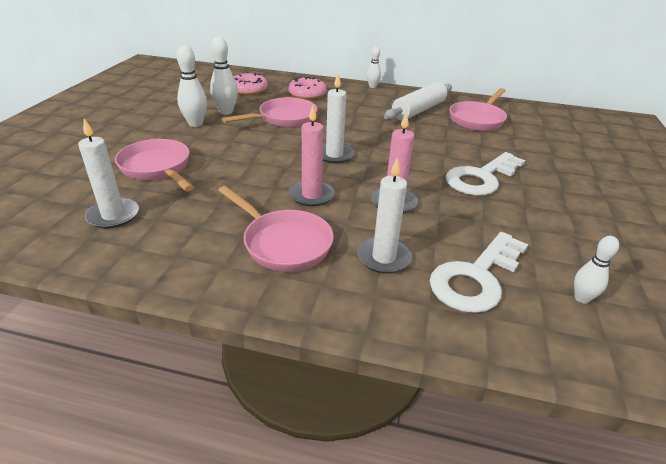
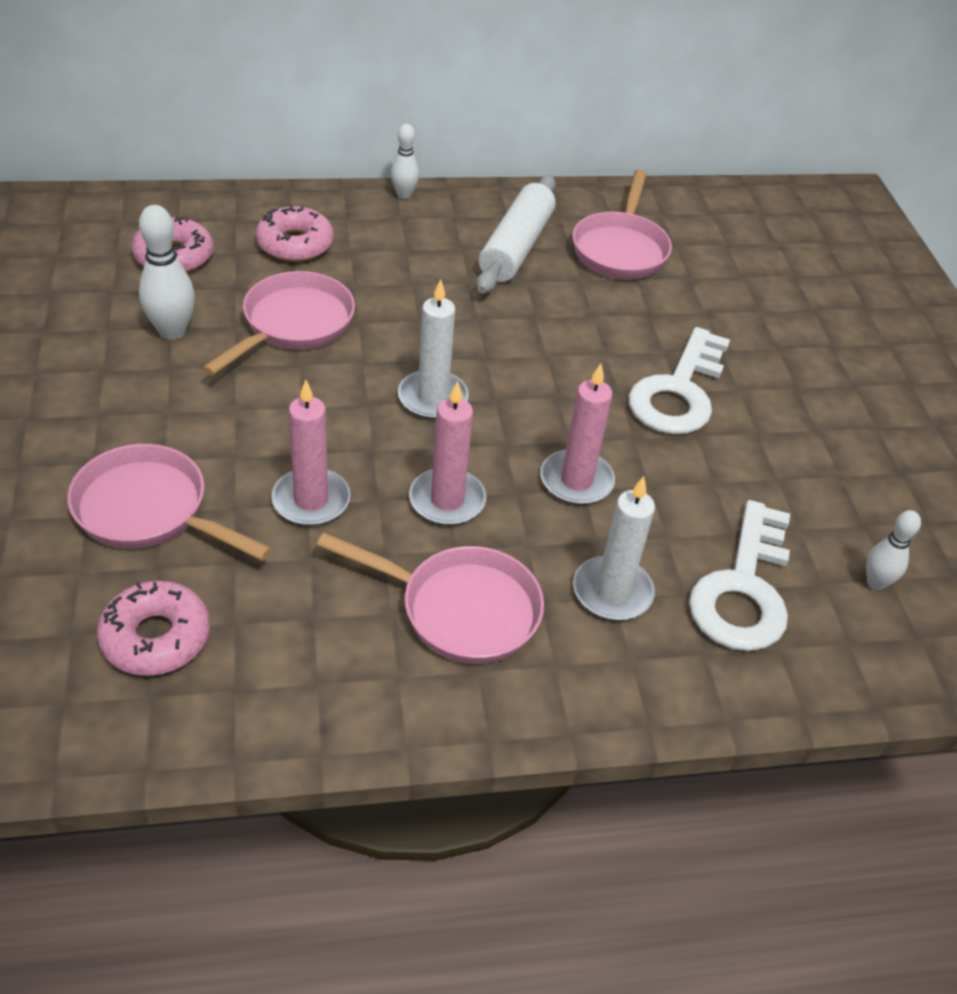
camera: 25 degrees left, 10 degrees up
white candle [78,119,139,229] -> pink donut [97,581,210,676]
white bowling pin [176,45,207,127] -> none
none -> pink candle [271,380,351,526]

